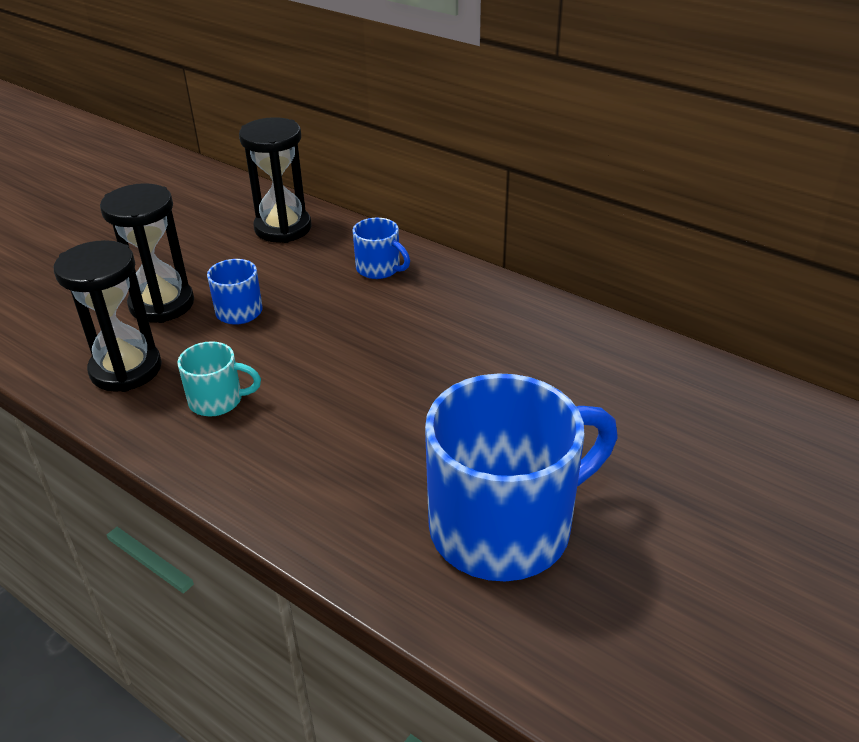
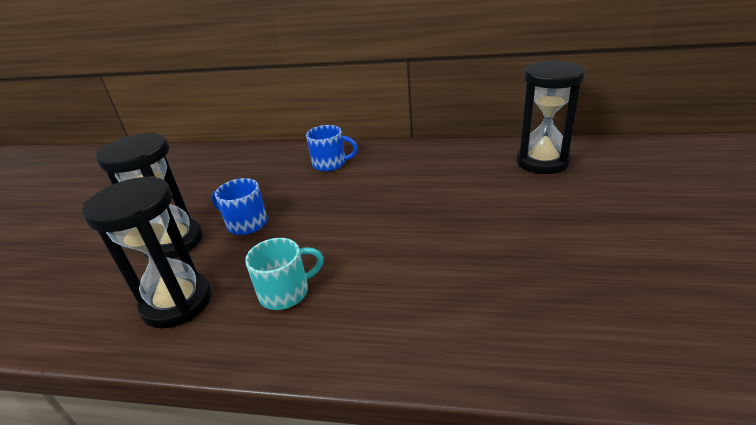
camera: 25 degrees left, 5 degrees down
black hourglass [239,117,311,243] -> black hourglass moved to [516,60,586,174]
blue mug [425,373,617,581] -> none

